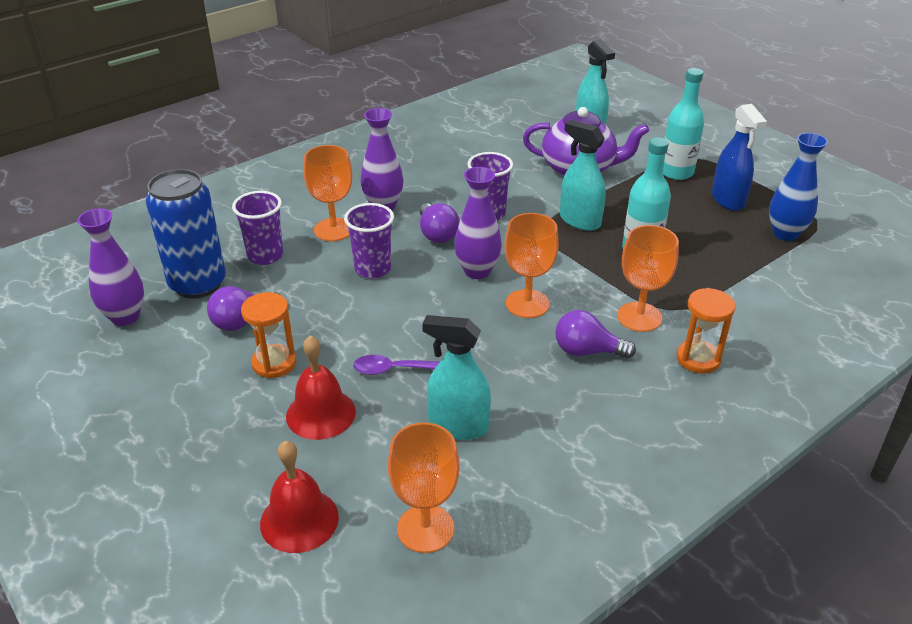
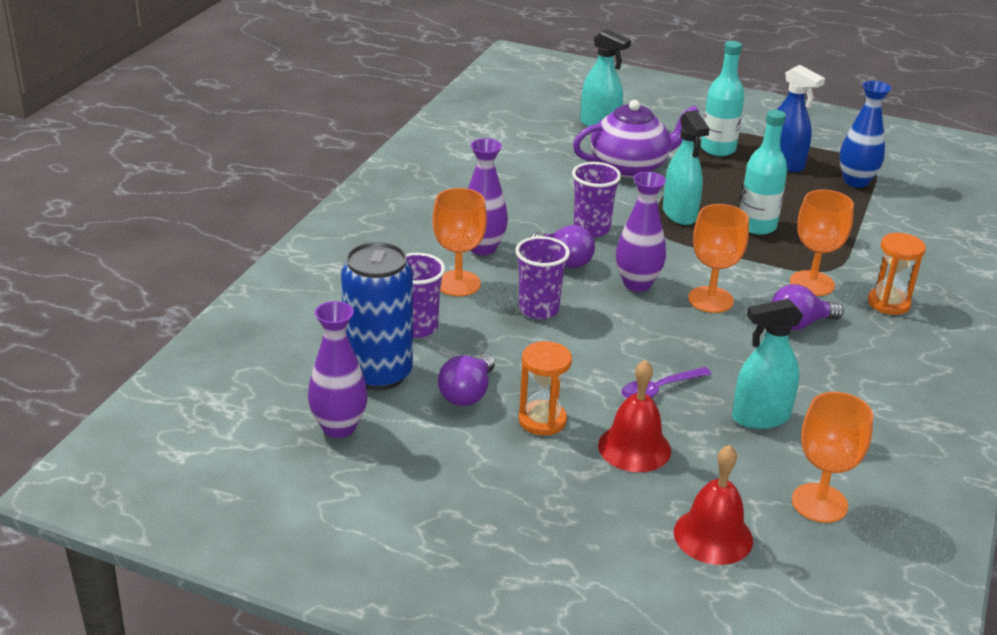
camera: 30 degrees left, 5 degrees down
turquoise spray bottle [560,120,606,231] -> turquoise spray bottle turned 120 degrees counterclockwise [663,110,710,225]

